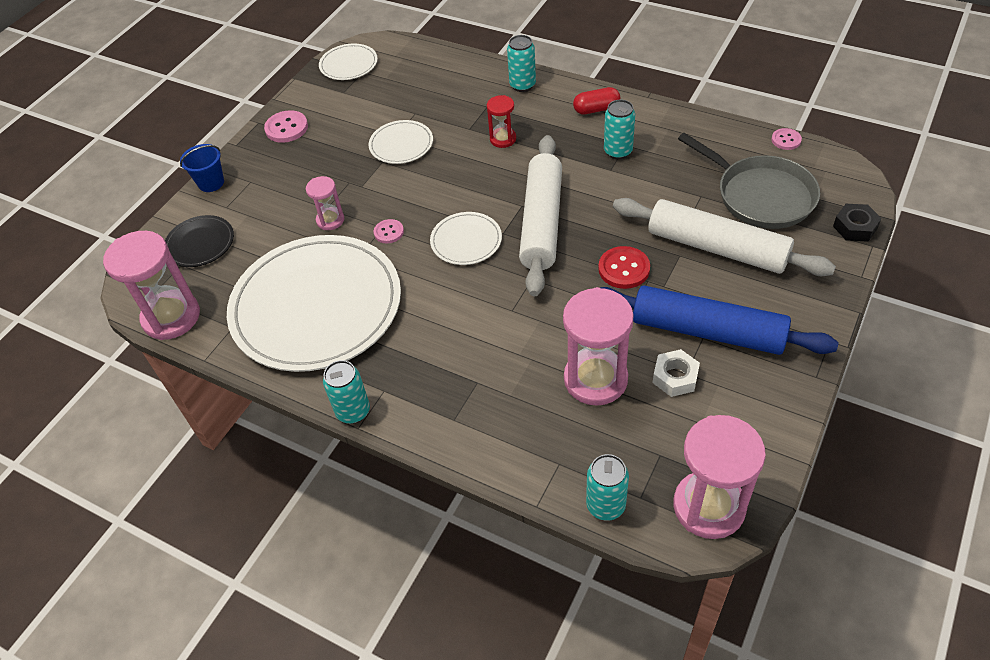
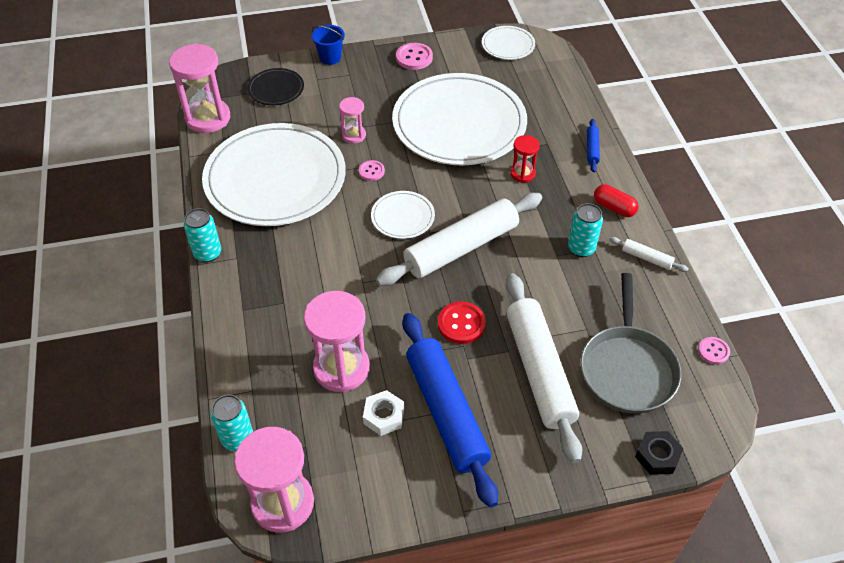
camera: 45 degrees right, 0 degrees up
white plate [368,120,433,164] -> white plate [392,73,527,166], size x2.30
turquoise can [507,35,536,92] -> blue rolling pin [587,119,600,172]
none -> white rolling pin [609,237,689,272]

